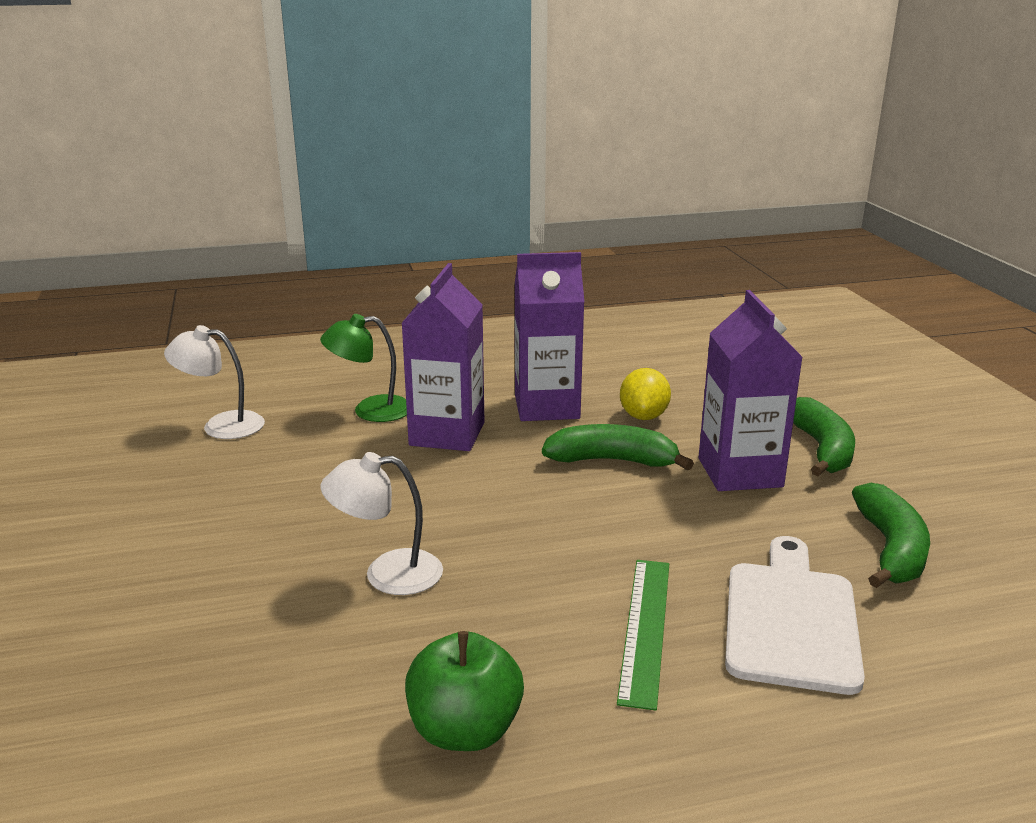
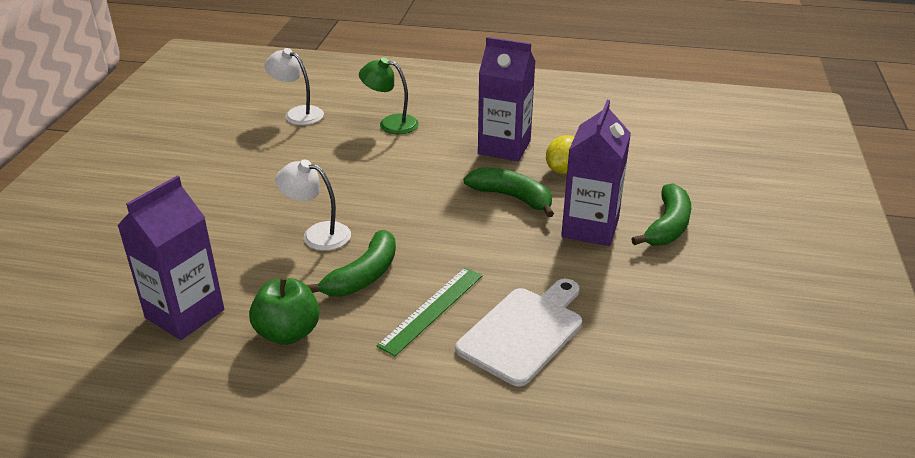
camera: 25 degrees right, 10 degrees up
purple carton [401,263,484,451] -> purple carton moved to [117,176,224,340]
green banana [852,483,930,588] -> green banana moved to [307,230,396,297]

